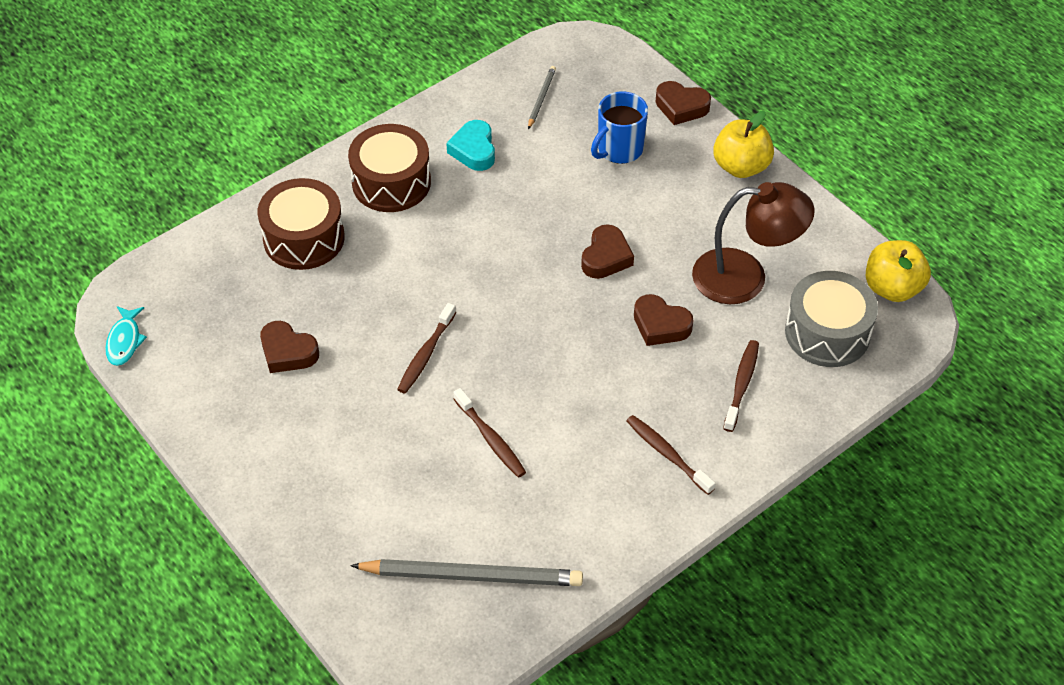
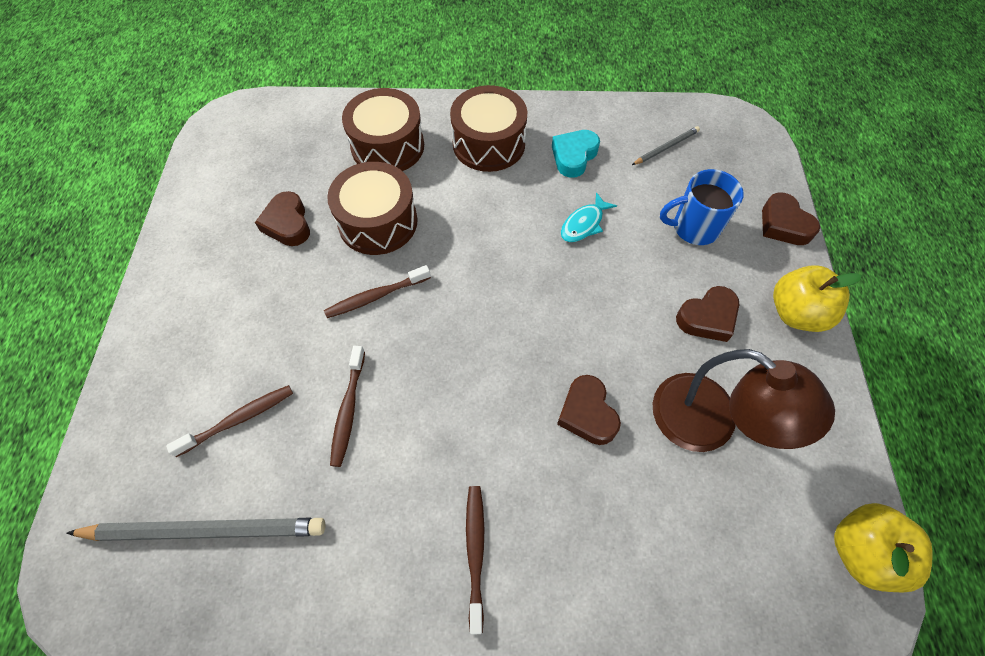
camera: 40 degrees right, 10 degrees up
turquoise fish [105,306,147,366] -> turquoise fish moved to [561,192,617,242]
grey pencil [350,559,583,586] -> grey pencil turned 45 degrees counterclockwise [67,517,326,541]
brown heart [581,224,634,279] -> brown heart moved to [676,286,739,342]
brown toothbrush [723,340,759,432] -> brown toothbrush moved to [166,385,293,457]
grey drum [785,271,878,367] -> none
none -> brown drum [327,162,418,255]

